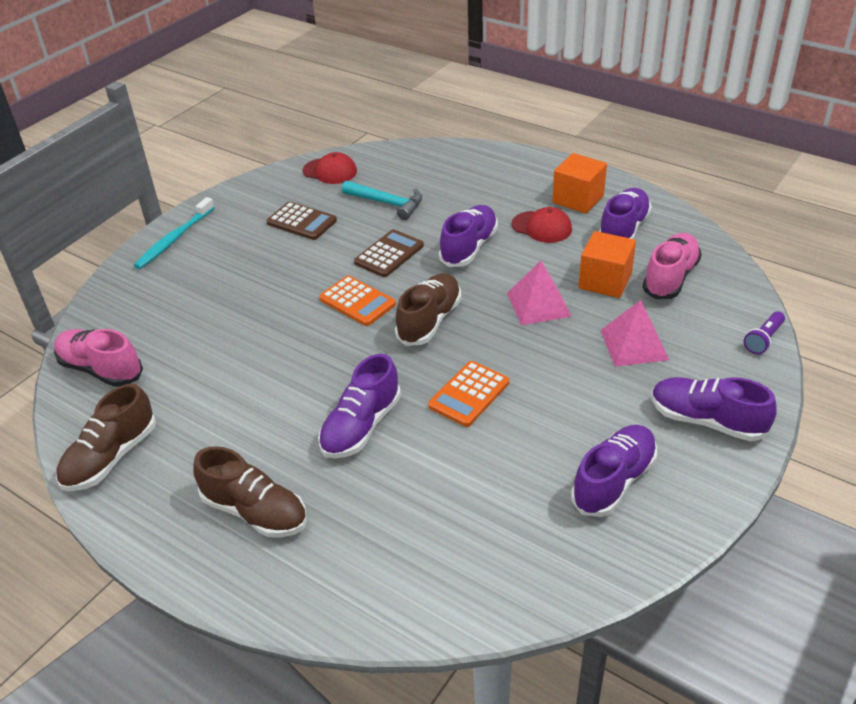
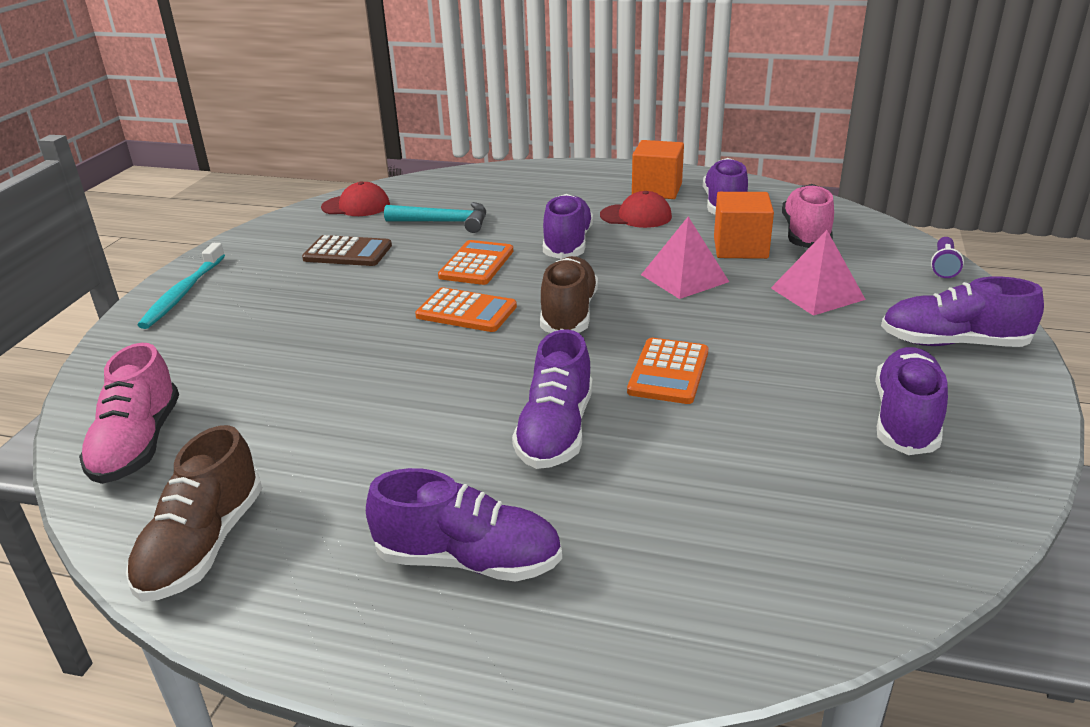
camera: 20 degrees left, 10 degrees down
pink shoe [54,329,143,387] -> pink shoe turned 105 degrees counterclockwise [79,343,179,484]
brown shoe [193,446,307,538] -> purple shoe [366,468,562,582]
brown calculator [354,229,424,277] -> orange calculator [438,240,513,285]

